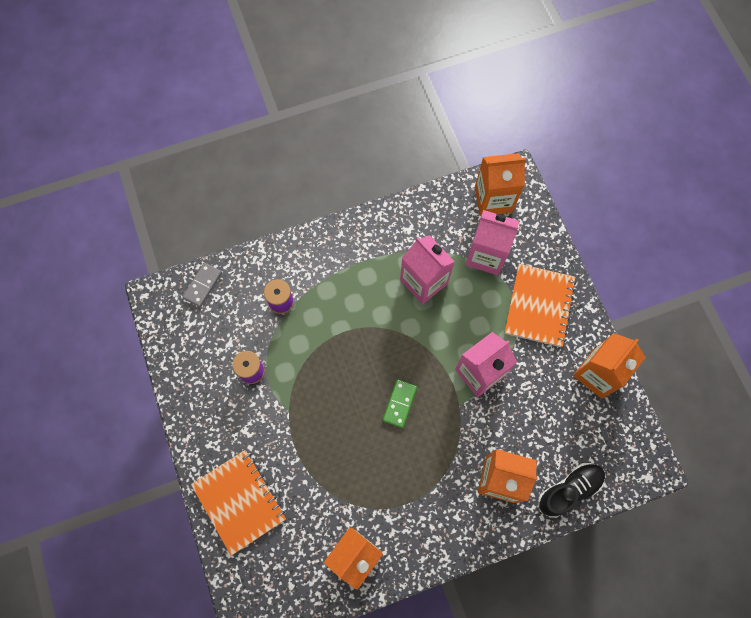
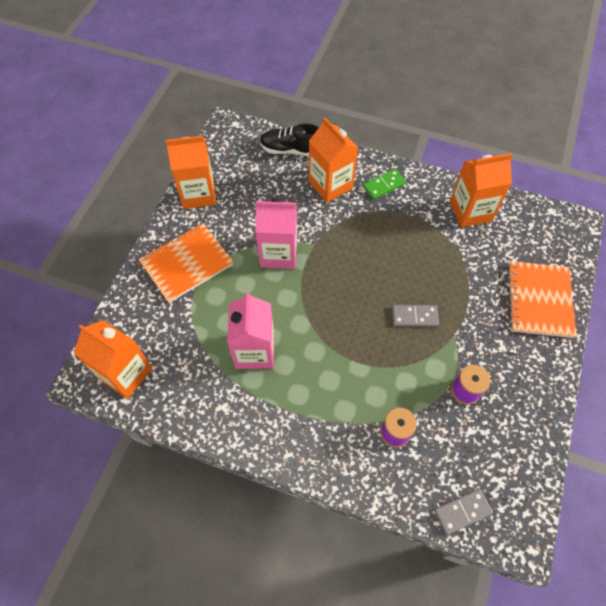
camera: 140 degrees left, 10 degrees down
green domino [383,380,417,428] -> green domino moved to [363,169,406,200]
pink carton [466,210,519,275] -> none
none -> grey domino [392,305,439,327]

